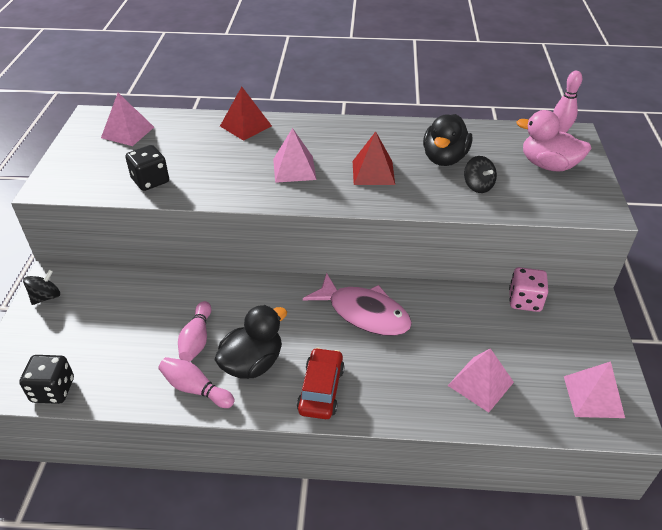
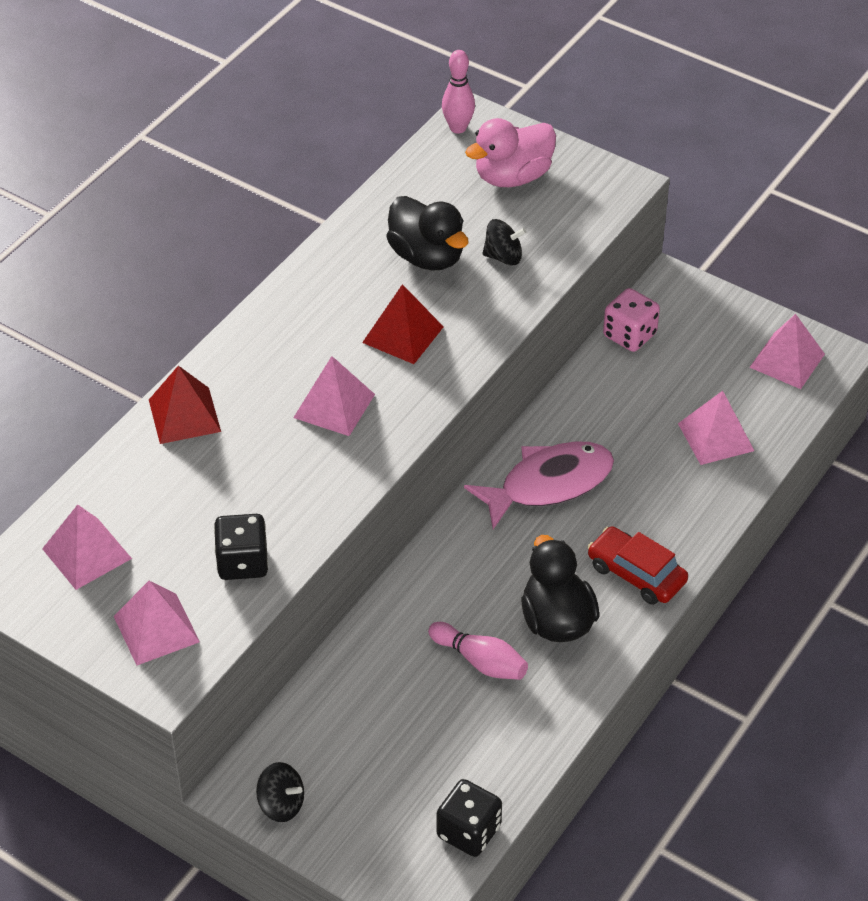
camera: 60 degrees left, 5 degrees up
black spinning top [23,269,60,305] -> black spinning top turned 135 degrees clockwise [256,762,304,822]
pink bowling pin [159,357,235,408] -> none
none -> pink pyramid [114,581,200,665]

